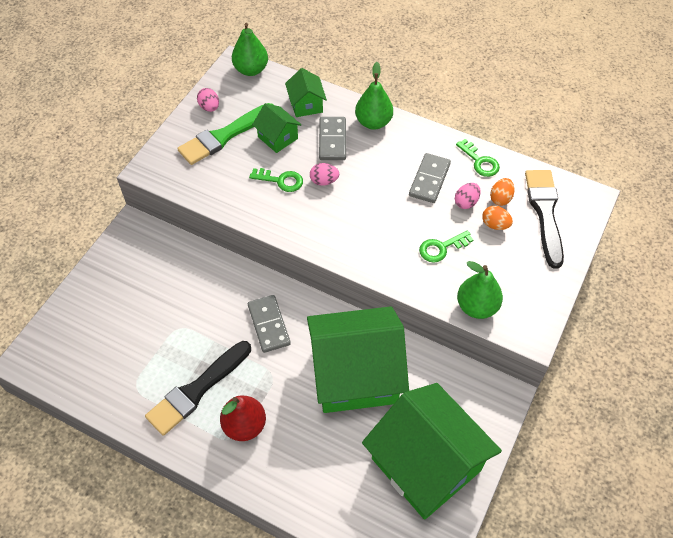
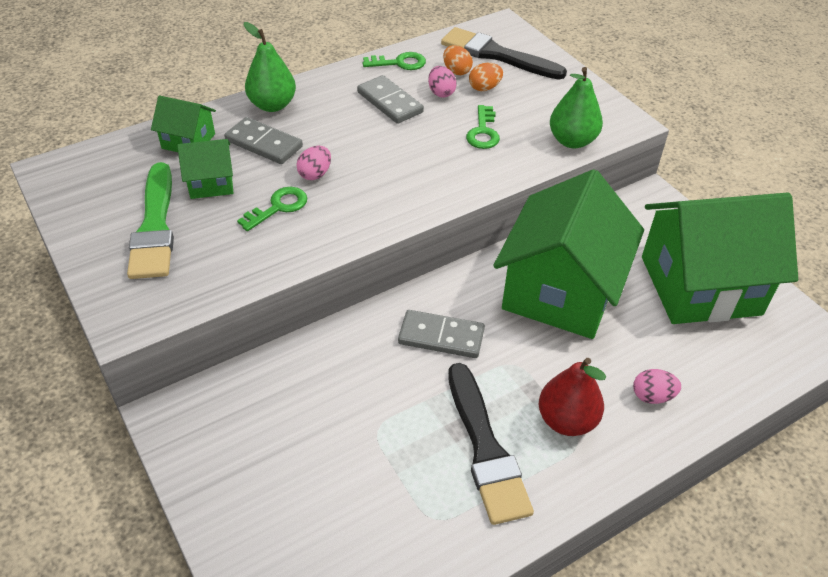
camera: 60 degrees left, 10 degrees down
pink egg [197,88,219,112] -> pink egg moved to [633,369,681,404]
green pear [232,23,268,76] -> none

